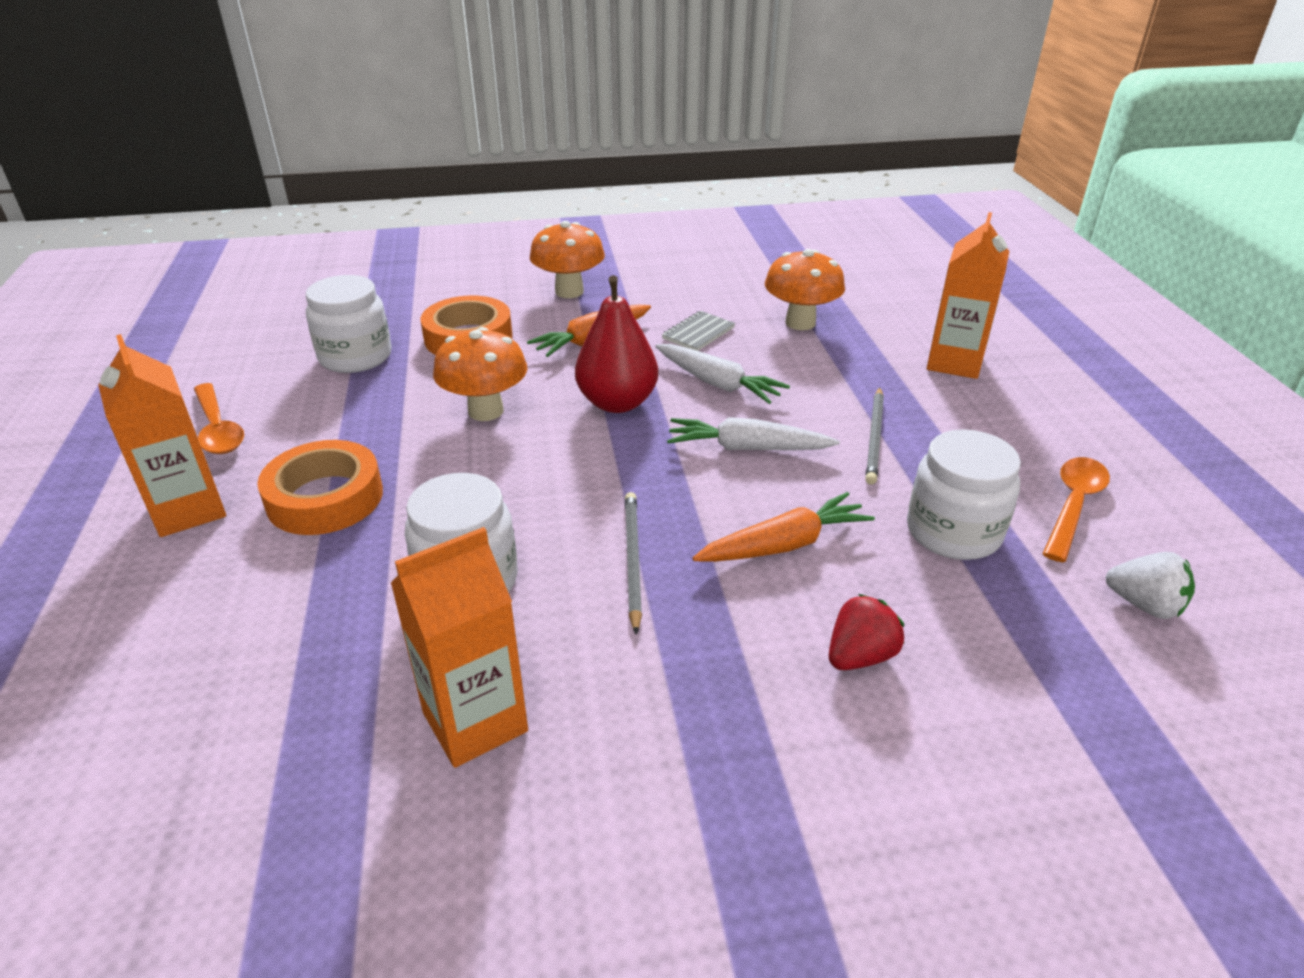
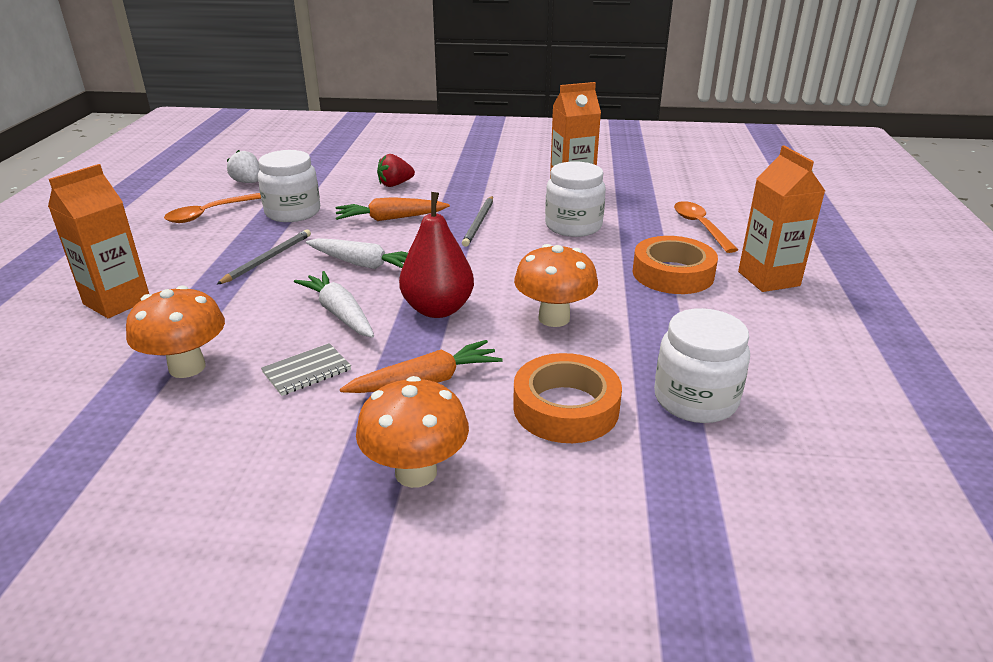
camera: 165 degrees left, 5 degrees down
orange spoon [194,383,244,454] -> orange spoon moved to [674,201,738,253]

